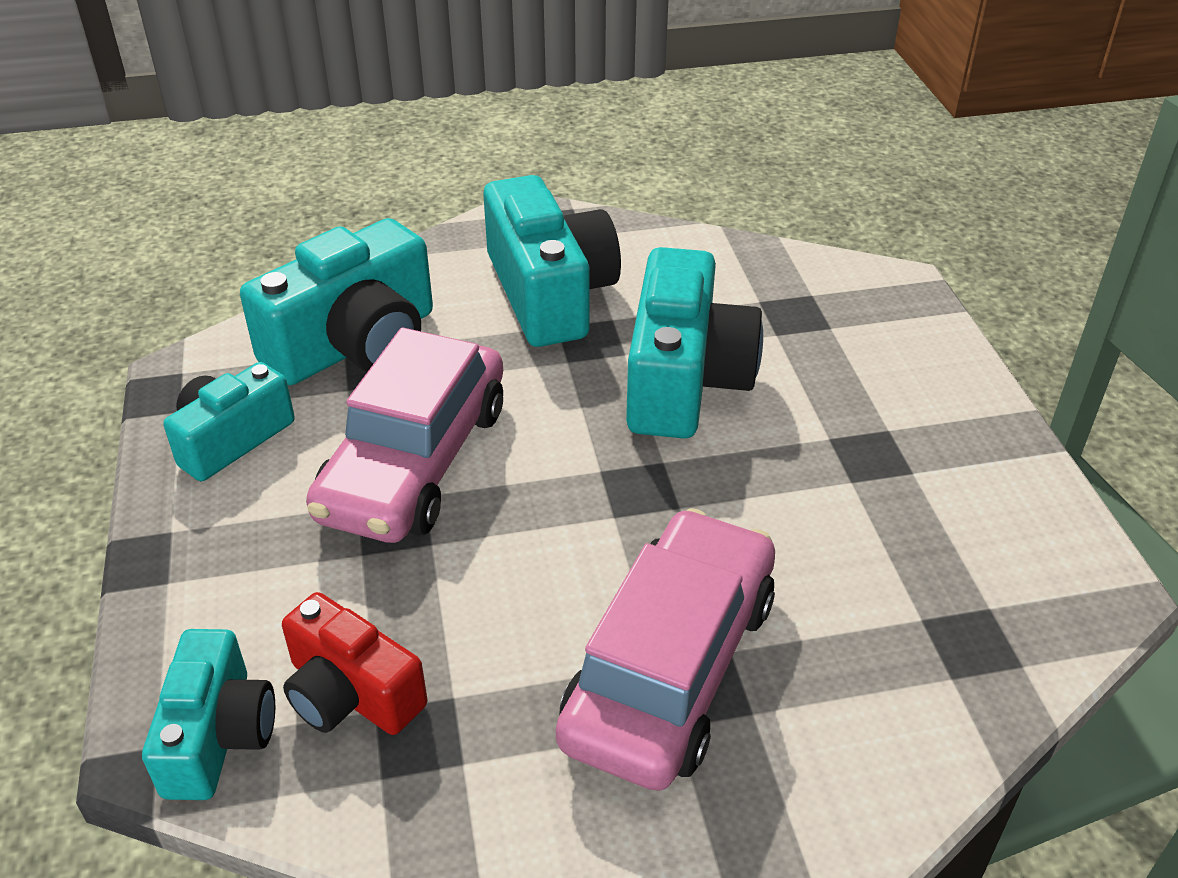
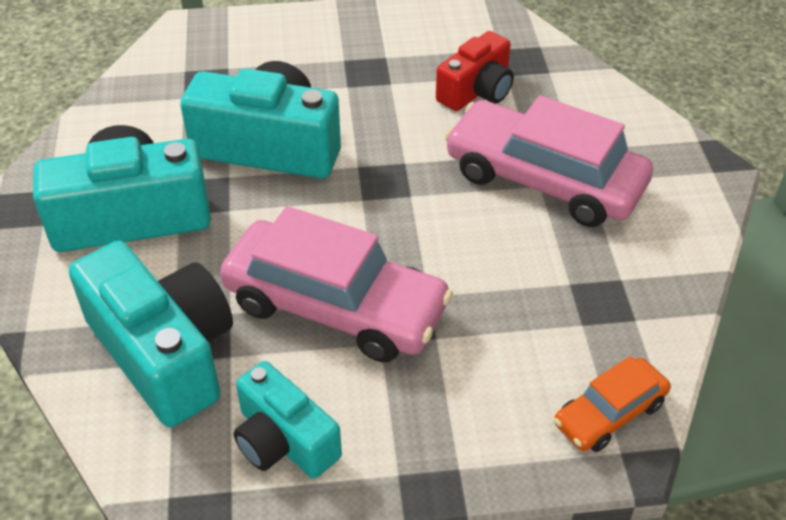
camera: 85 degrees left, 5 degrees up
turquoise camera [142,629,275,800] -> orange car [554,356,671,452]
red camera [282,592,428,735] -> red camera moved to [436,31,514,111]

